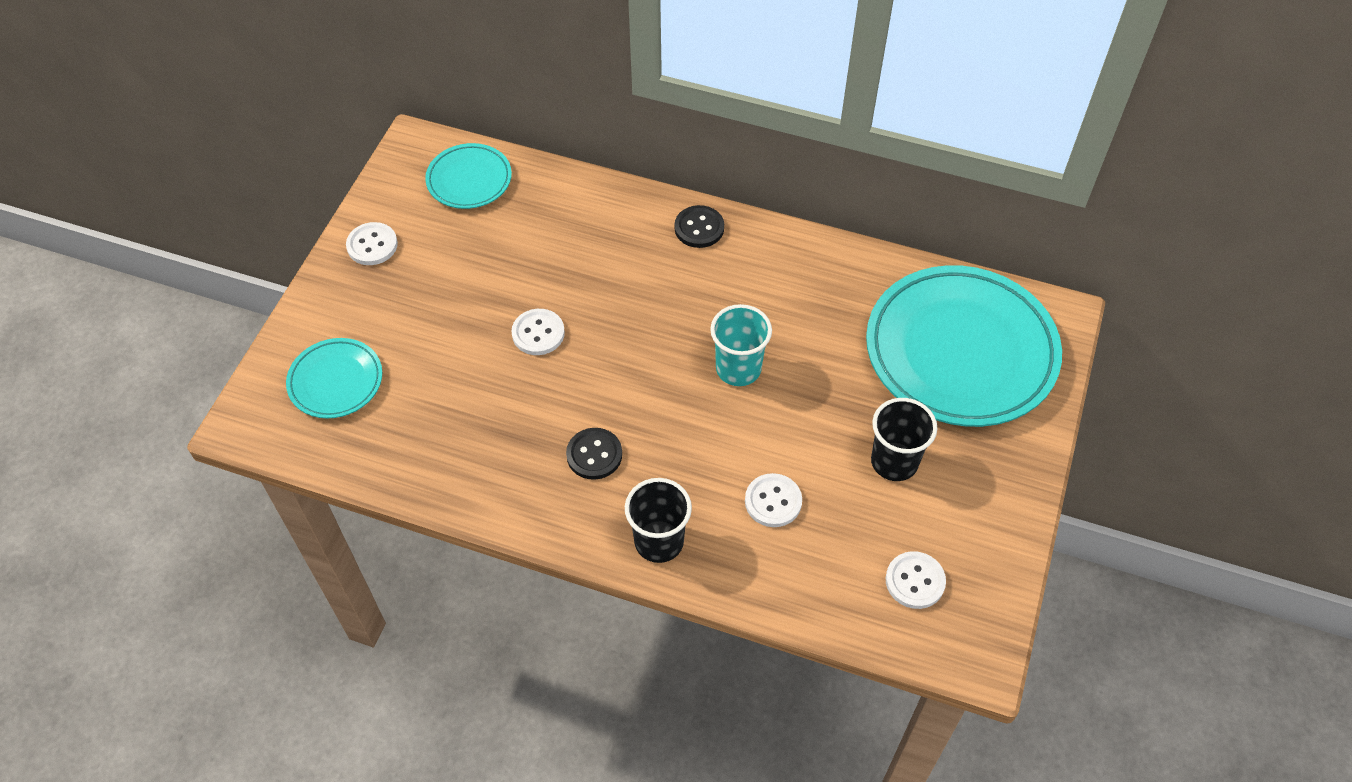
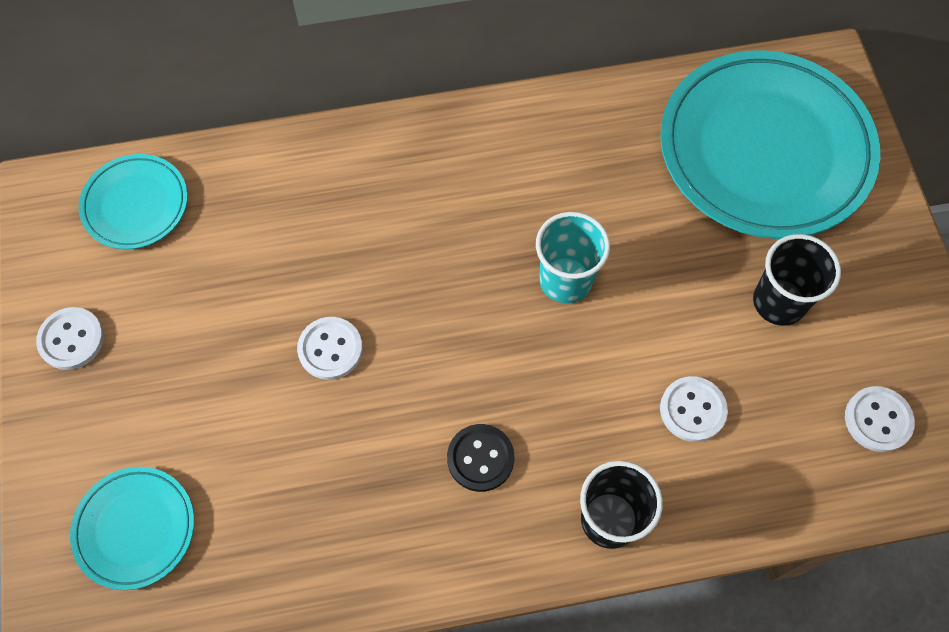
camera: 30 degrees left, 10 degrees up
black button [674,205,724,248] -> none

